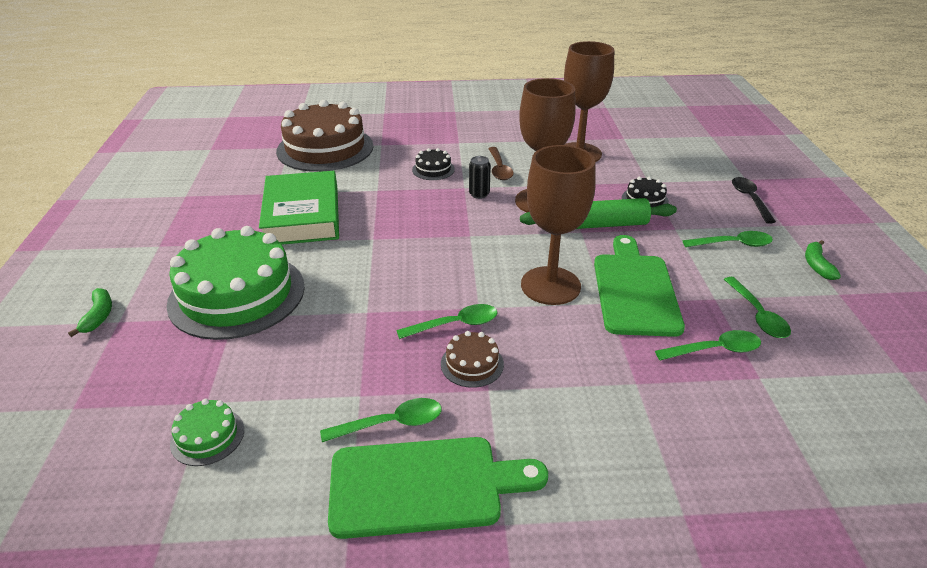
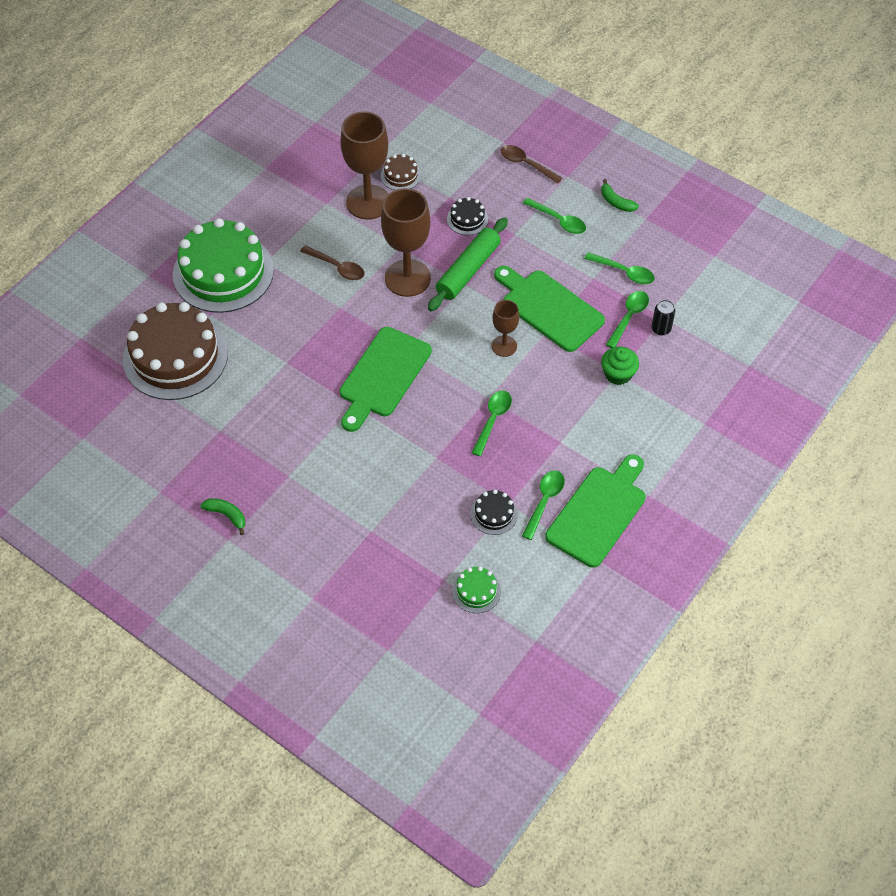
camera: 50 degrees left, 20 degrees up
green banana [68,288,112,337] -> green banana moved to [200,498,245,535]
green cake [166,226,305,340] -> green cake moved to [173,218,274,313]
green book [259,171,339,245] -> none
black cake [412,148,455,180] -> black cake moved to [471,490,518,535]
brown cake [441,331,504,388] -> brown cake moved to [381,154,421,190]
black can [469,156,491,199] -> black can moved to [652,300,675,336]
brown goblet [521,145,596,305] -> brown goblet [492,300,519,357], size x0.54
green spoon [683,231,773,247] -> green spoon turned 90 degrees clockwise [523,198,586,234]
black spoon [732,177,776,224] -> brown spoon [501,145,562,184]
none -> green cutting board [340,327,432,432]
none -> green cupcake [601,346,639,385]

